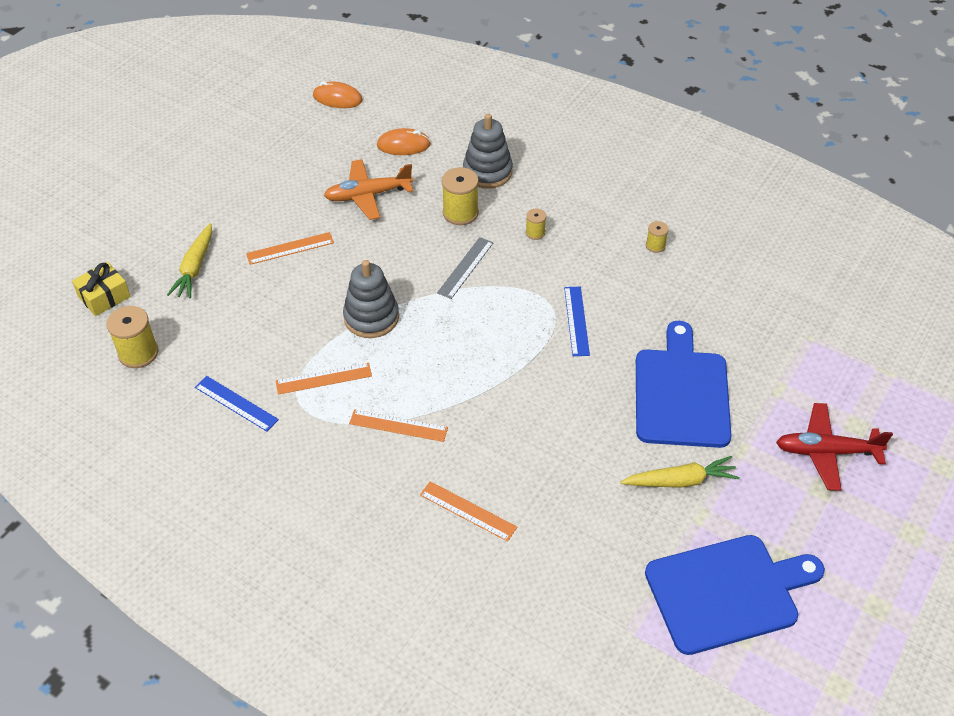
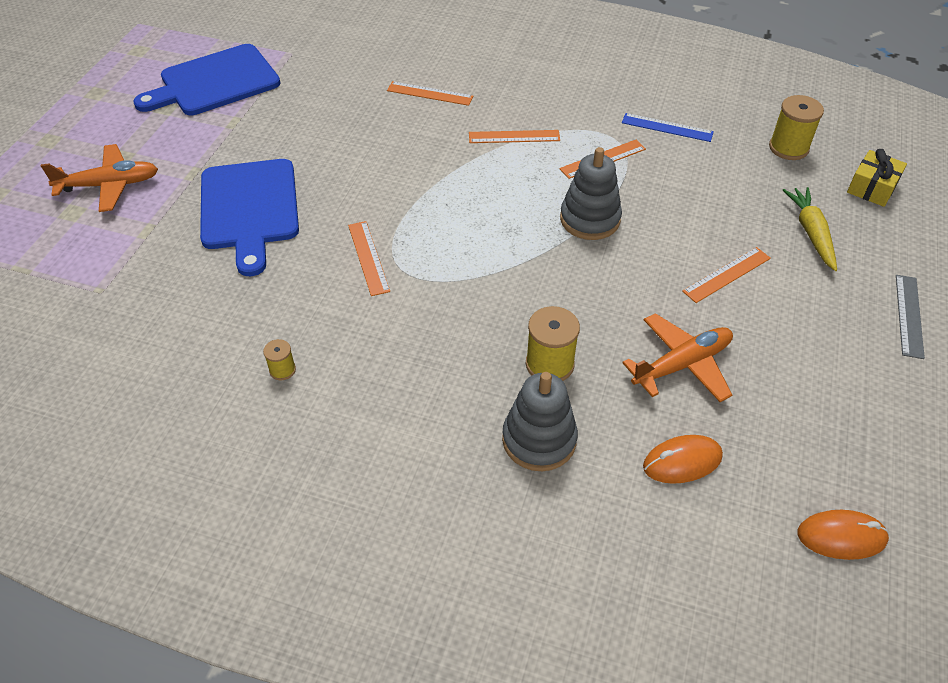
camera: 165 degrees right, 0 degrees up
grey ruler [437,237,494,299] -> grey ruler moved to [896,275,925,359]
yellow spool [526,208,546,240] -> none
blue ruler [564,287,590,356] -> orange ruler [348,221,390,296]
yellow carrot [620,456,740,488] -> none
red plane [776,403,893,491] -> orange plane [41,144,158,212]

